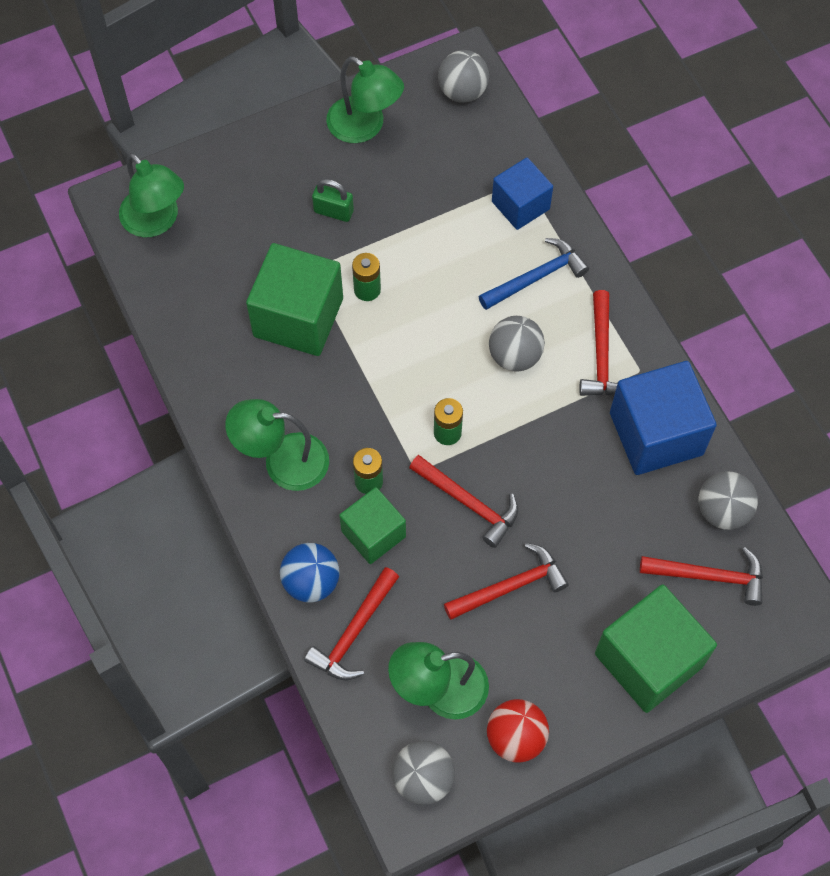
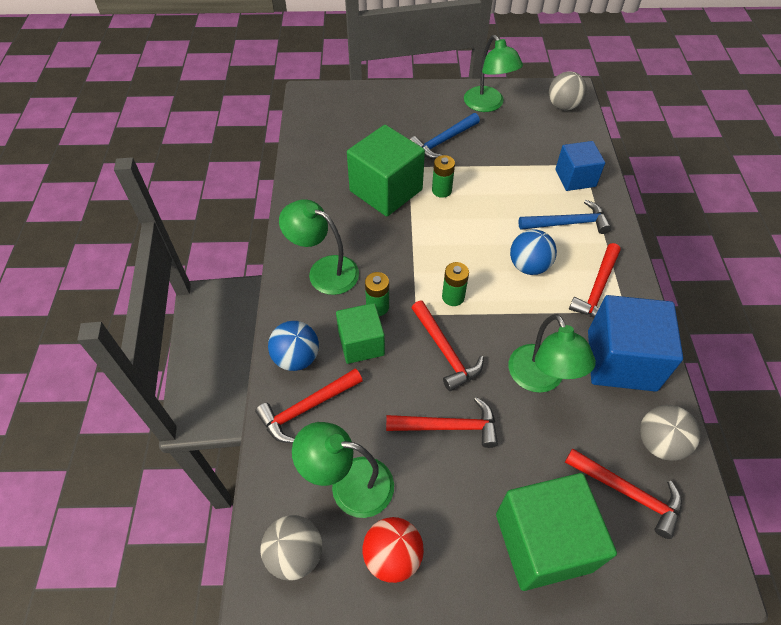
camera: 25 degrees right, 10 degrees down
green lamp [119,153,184,238] -> green lamp moved to [508,314,596,393]
green padlock [312,179,354,222] -> blue hammer [410,113,480,159]
grey ball [489,316,545,372] -> blue ball [510,229,557,275]

